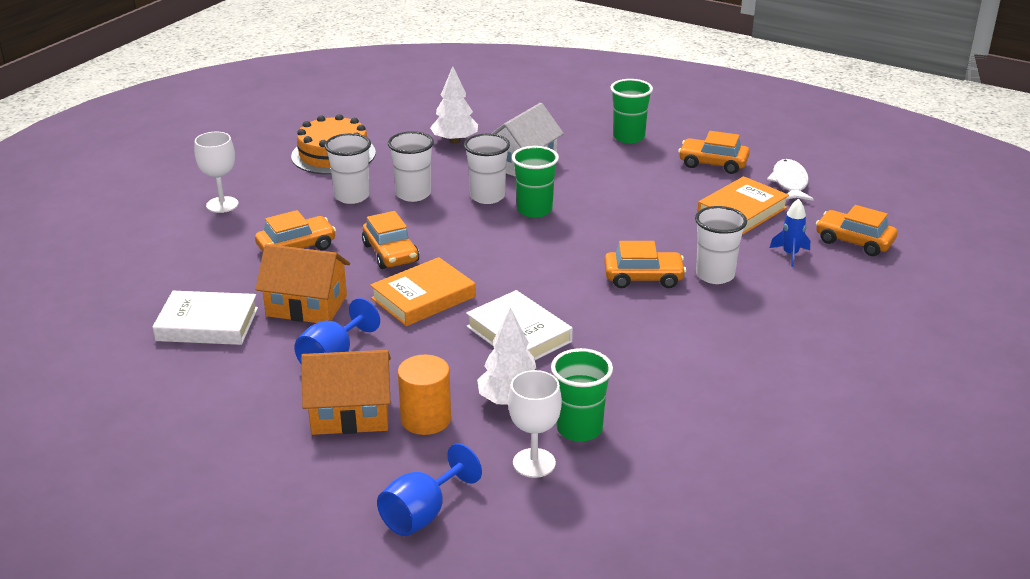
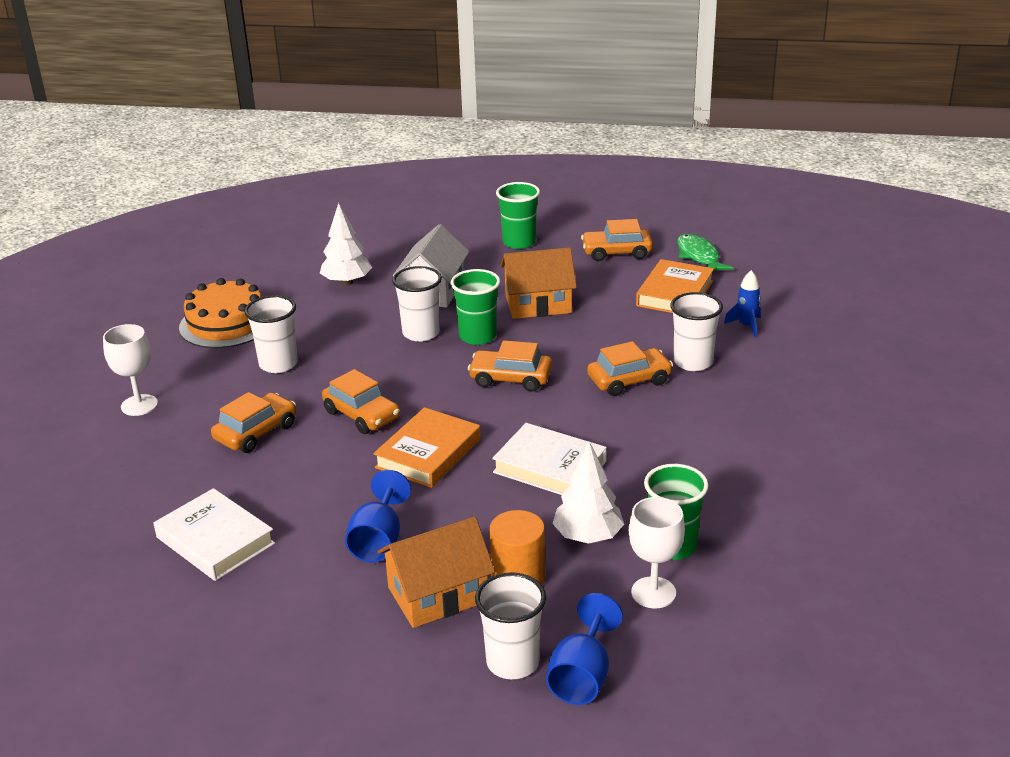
camera: 20 degrees left, 0 degrees up
white book [153,291,258,345] -> white book turned 60 degrees clockwise [154,488,275,581]
orange house [255,244,350,323] -> orange house moved to [500,247,577,319]
white cup [388,131,434,202] -> white cup moved to [475,572,546,679]
white fish [767,159,814,201] -> green fish [677,234,734,271]
orange car [816,205,898,256] -> orange car moved to [468,340,552,392]

